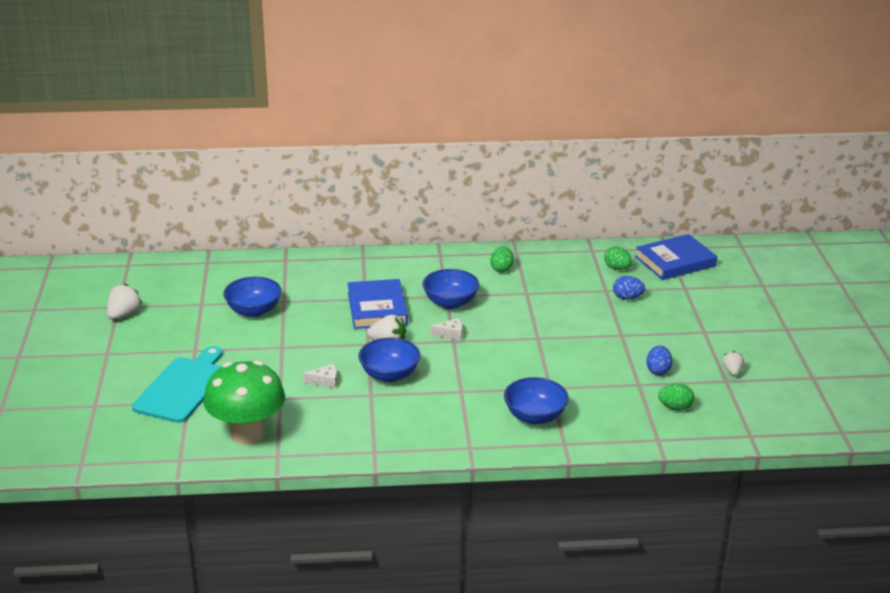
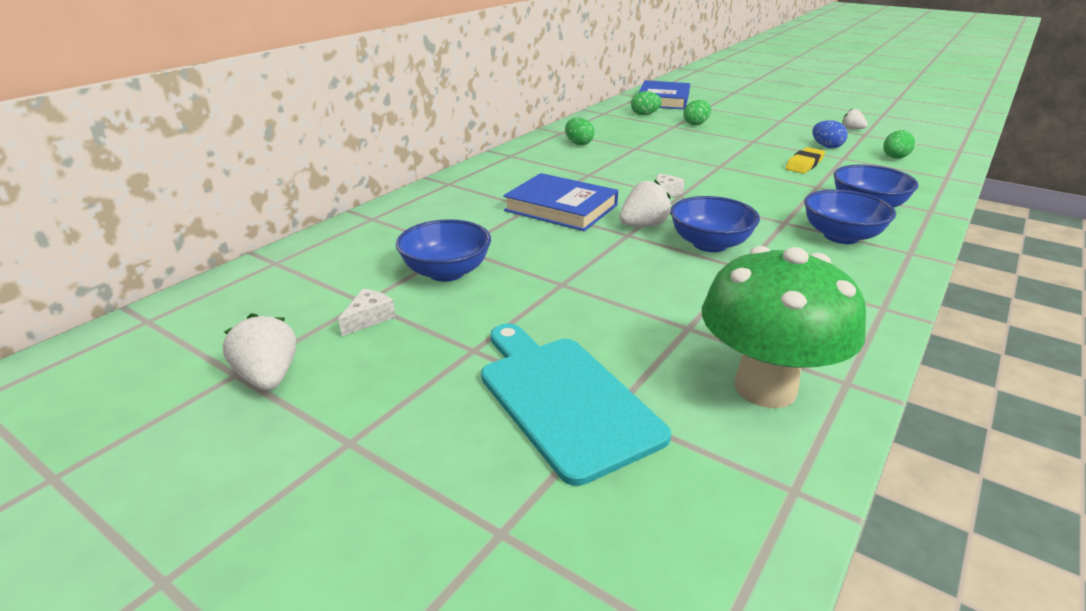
camera: 50 degrees left, 0 degrees up
white cheese [303,364,337,388] -> white cheese moved to [338,289,395,336]
blue bowl [423,269,480,309] -> blue bowl moved to [804,189,896,244]
blue egg [613,276,645,300] -> green egg [683,100,711,125]
none -> yellow eraser [785,147,825,174]

